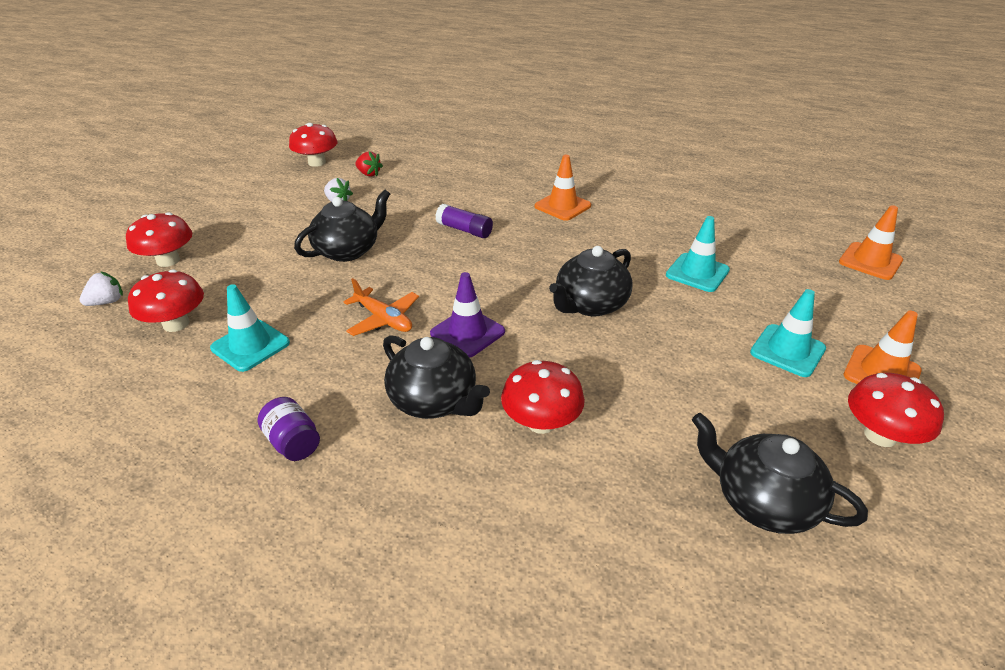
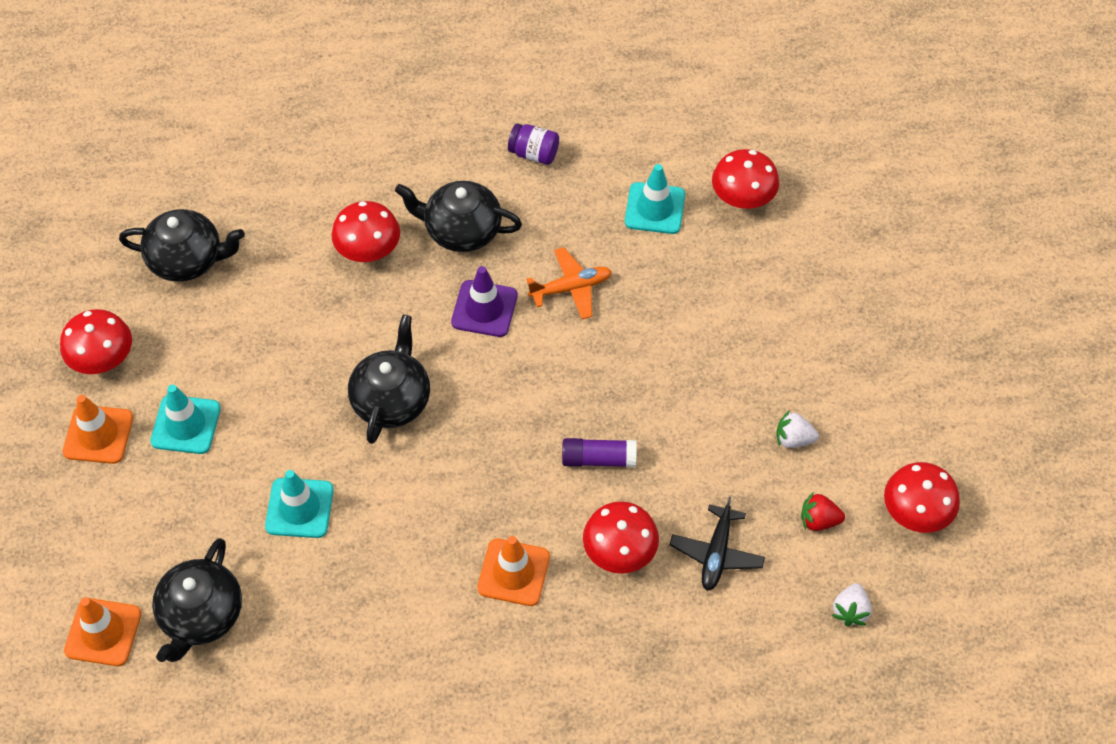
camera: 150 degrees right, 20 degrees up
white strawberry [79,272,123,306] -> white strawberry moved to [832,583,872,626]
red mushroom [126,212,192,267] -> red mushroom moved to [583,501,659,574]
black teapot [294,190,390,262] -> black teapot moved to [152,538,242,662]
orange plane [343,278,419,336] -> orange plane turned 150 degrees clockwise [526,247,612,319]
none -> black plane [670,496,765,591]

